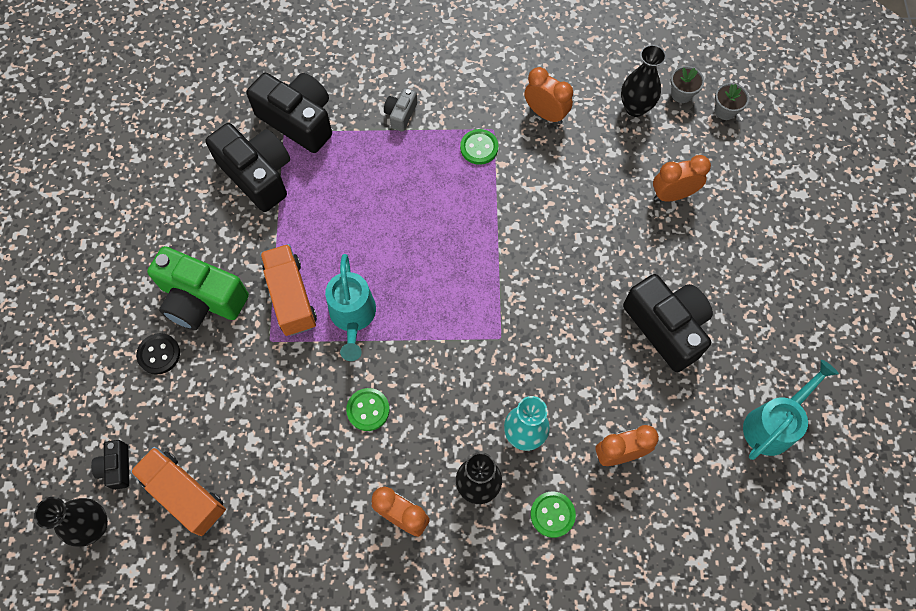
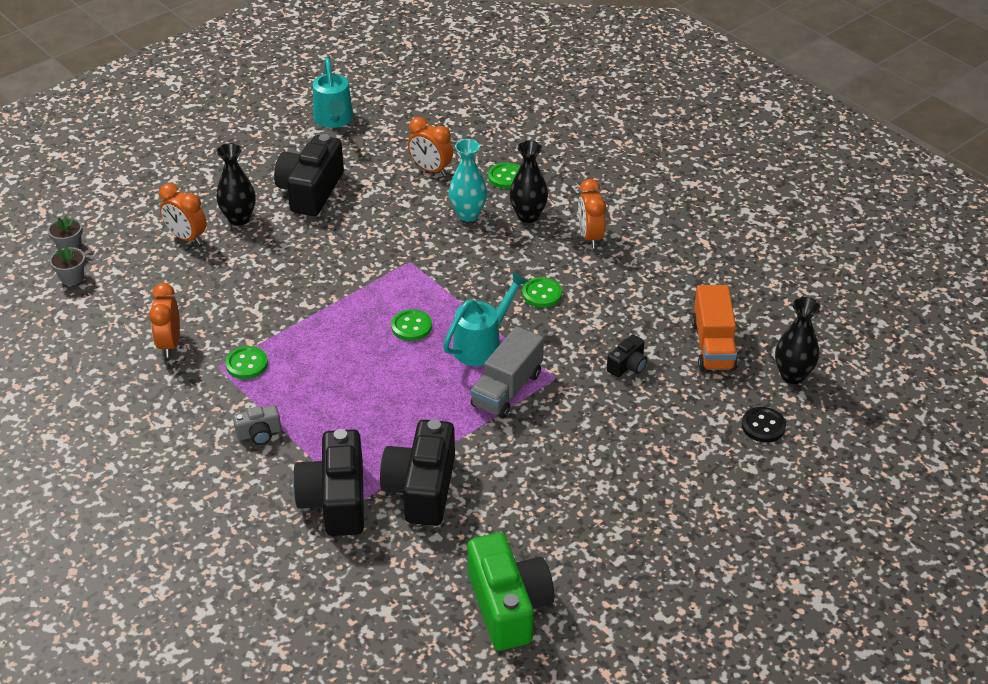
camera: 130 degrees left, 25 degrees down
black camera [91,440,129,490] -> black camera moved to [607,334,647,377]
black button [136,333,180,375] -> black button moved to [742,407,786,443]
green camera [147,246,249,330] -> green camera moved to [468,533,554,651]
orange truck [260,244,317,336] -> grey truck [471,326,544,419]
black vase [621,45,666,117] -> black vase moved to [216,143,256,226]
turquoise watering can [743,360,839,460] -> turquoise watering can turned 105 degrees counterclockwise [313,58,353,128]
none -> green button [391,309,432,341]

